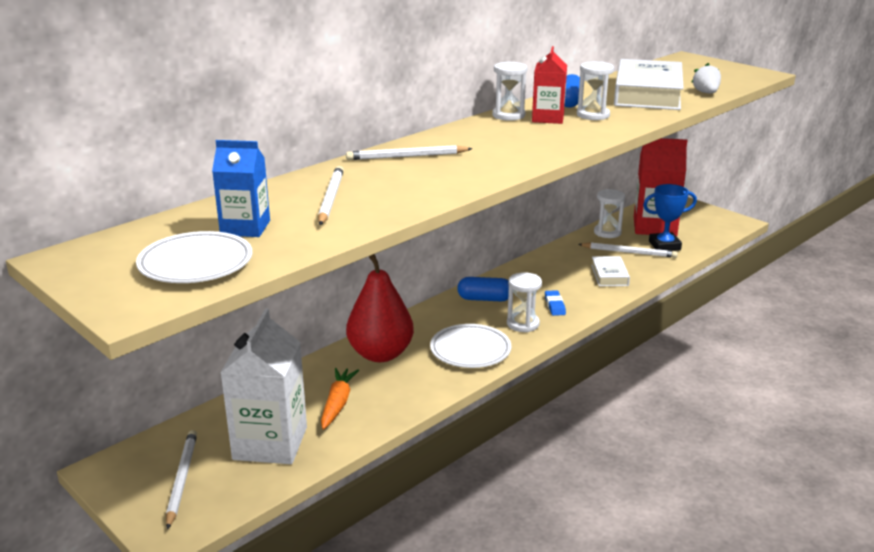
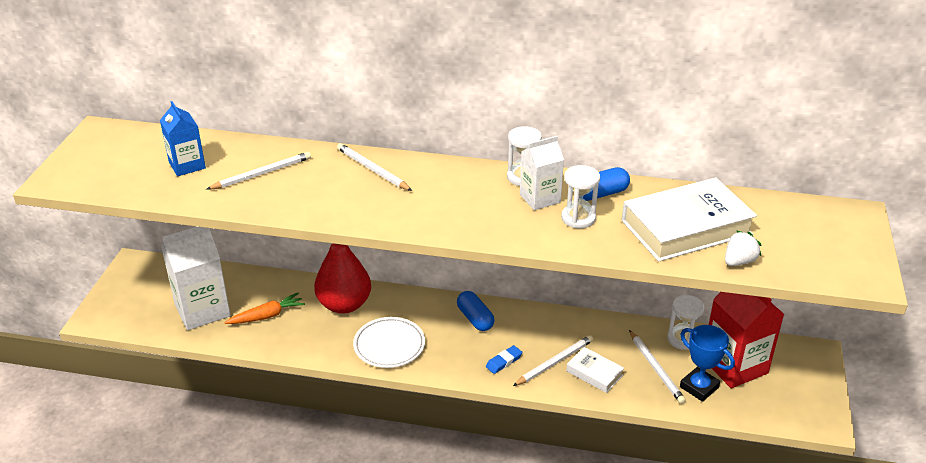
camera: 55 degrees right, 10 degrees up
white plate [136,231,252,283] -> none
white pencil [166,430,197,530] -> white pencil moved to [513,335,593,386]
white hourglass [507,272,542,332] -> none
red carton [532,46,567,124] -> white carton [520,136,564,210]
white book [591,256,630,286] -> white book turned 75 degrees clockwise [566,347,624,393]

